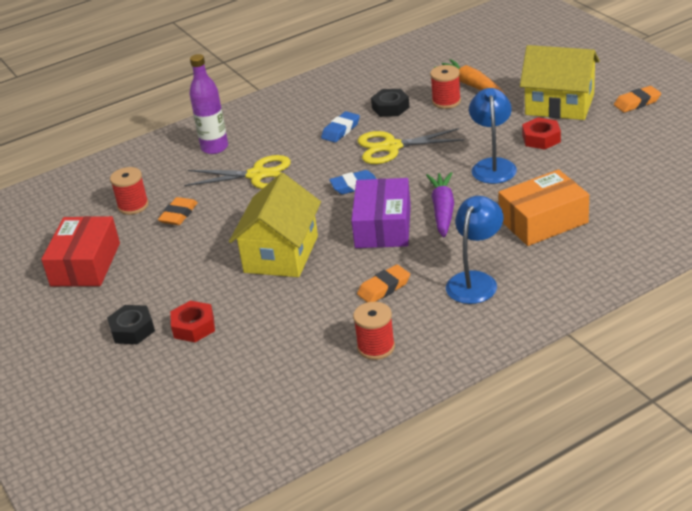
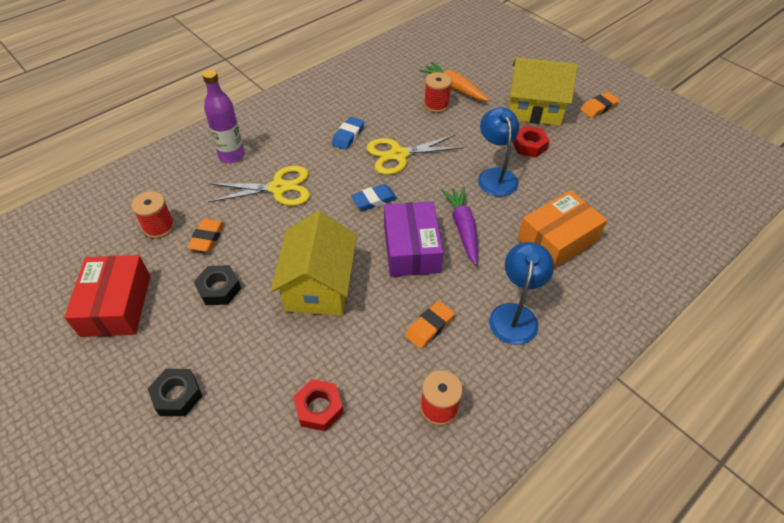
camera: 15 degrees left, 15 degrees up
red nut [170,301,215,342] -> red nut moved to [293,379,344,431]
black nut [371,89,409,117] -> black nut moved to [194,265,241,305]

